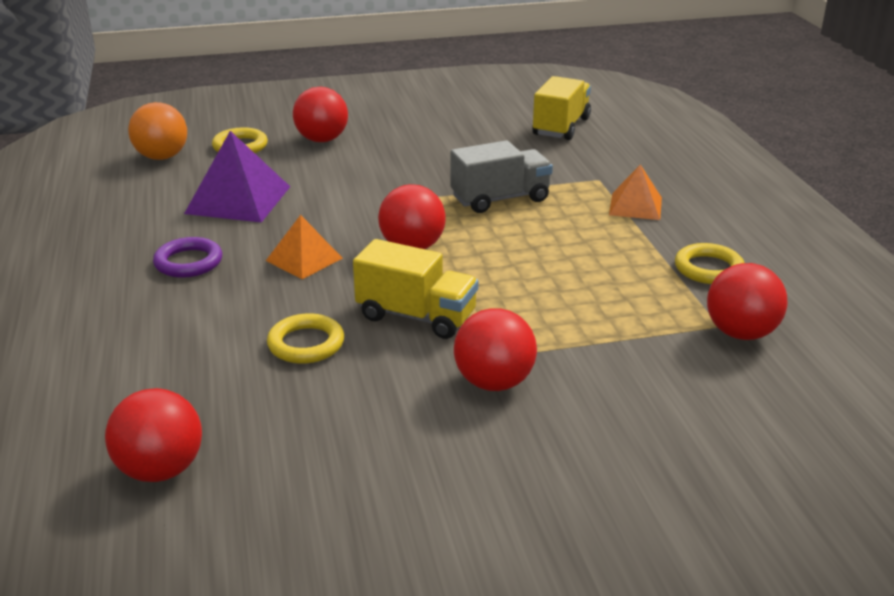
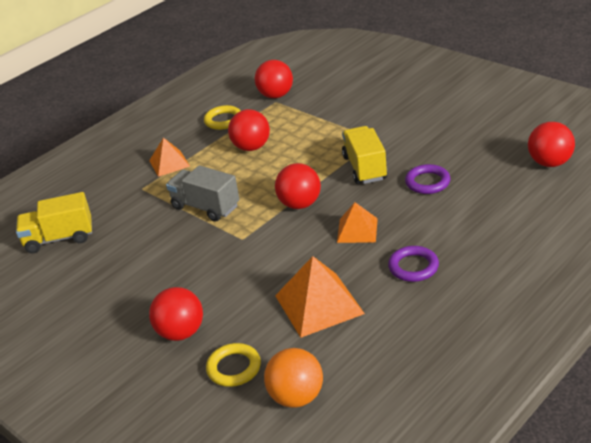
camera: 120 degrees left, 5 degrees up
purple pyramid [184,131,290,223] -> orange pyramid [275,256,365,338]
yellow ring [267,313,344,364] -> purple ring [405,164,450,194]
red ball [454,308,537,391] -> red ball moved to [228,109,270,151]

